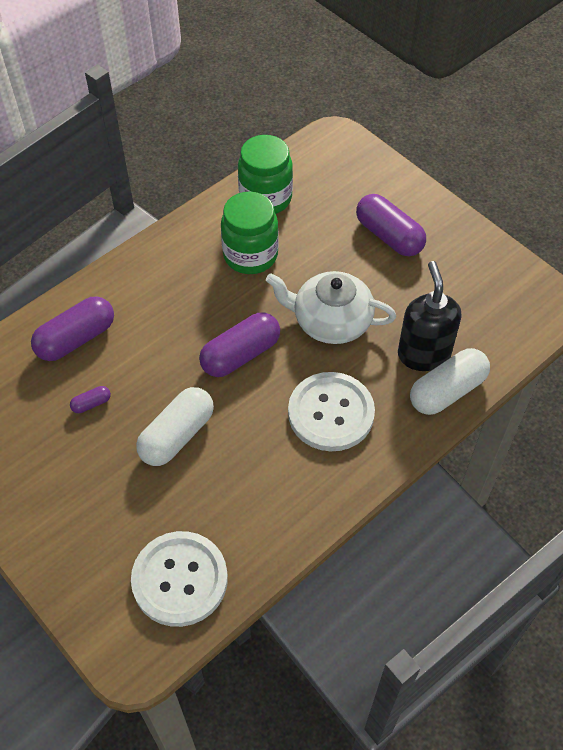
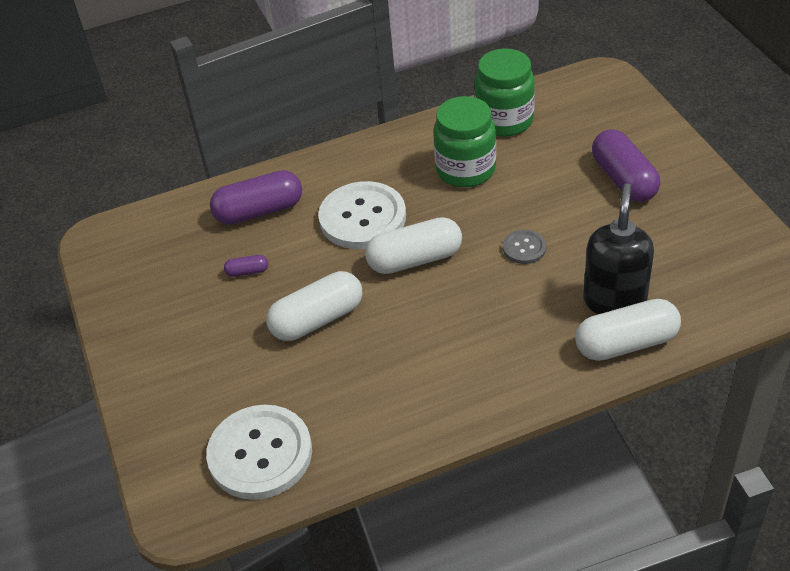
camera: 25 degrees right, 10 degrees down
purple capsule [199,313,280,377] -> white capsule [365,217,462,274]
white teapot [266,271,396,344] -> grey button [503,230,546,264]
white button [288,372,375,451] -> white button moved to [318,181,406,249]

